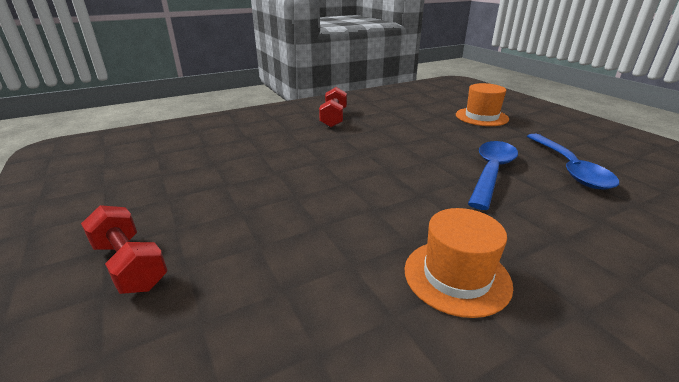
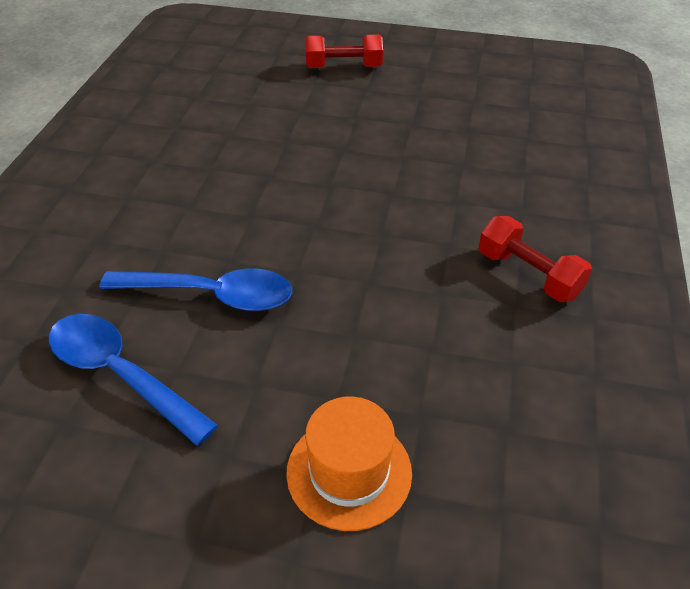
camera: 130 degrees right, 15 degrees up
orange hat [404,208,513,318] -> none
blue spoon [468,141,518,210] -> blue spoon turned 60 degrees counterclockwise [99,268,292,311]

